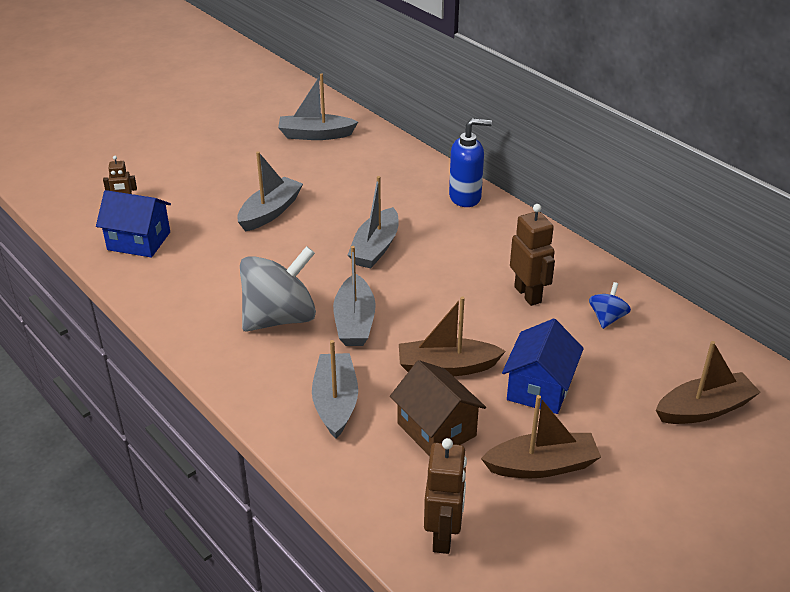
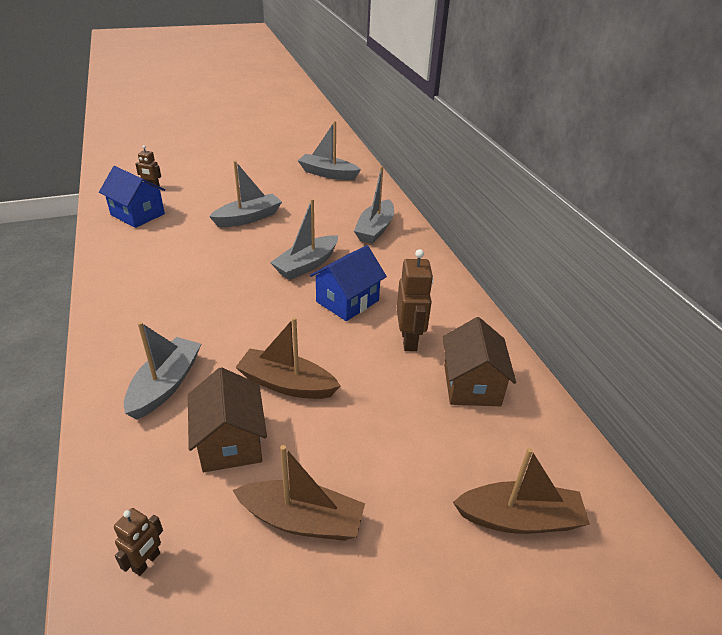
camera: 20 degrees right, 0 degrees up
grey spinning top [240,246,316,332] -> none
grey boat [333,246,376,346] -> grey boat moved to [354,166,394,244]
brown robot [424,438,467,554] -> brown robot [114,508,163,576], size x0.57
blue soap dispenser [449,118,492,207] -> none
blue house [502,319,584,414] -> blue house moved to [310,245,387,321]
blue spinning top [589,282,631,329] -> brown house [443,317,516,406]

